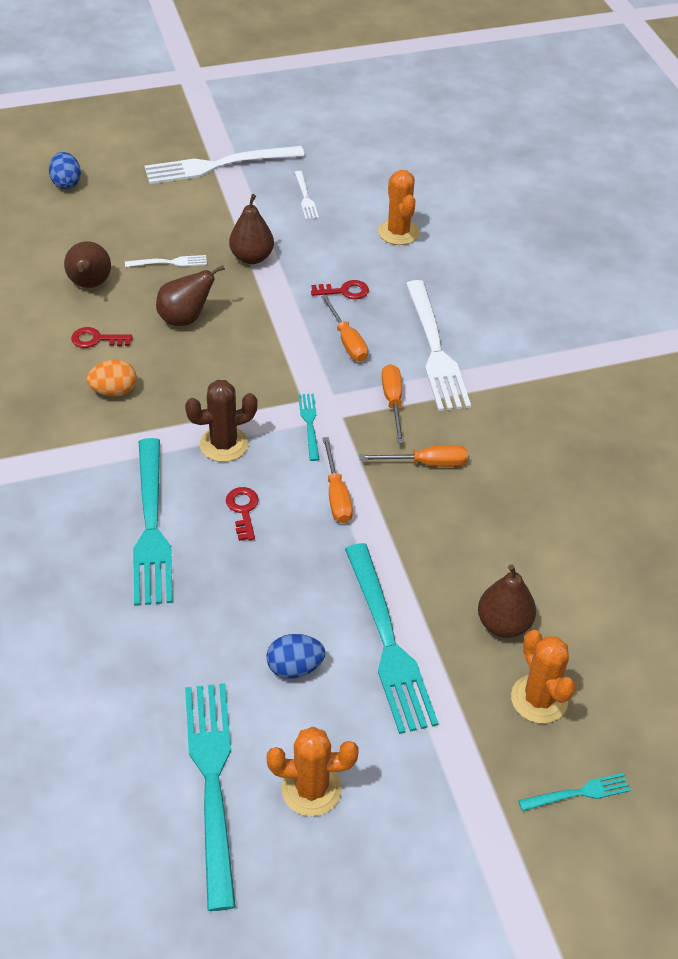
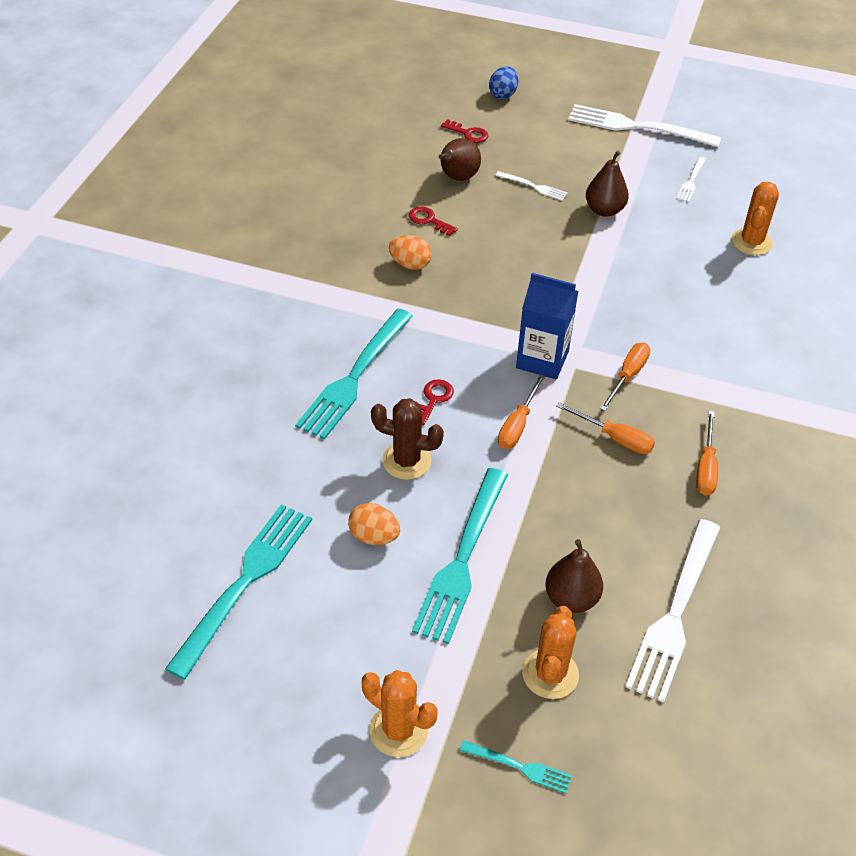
camera: 35 degrees right, 0 degrees up
brown pear [156,265,225,326] -> none
brown cactus [185,380,258,462] -> brown cactus moved to [371,398,444,480]
blue egg [267,634,325,679] -> orange egg [348,503,400,545]
orange cactus [267,727,358,816] -> orange cactus moved to [362,670,437,757]
turquoise fork [298,394,319,461] -> blue carton [516,273,578,379]
red key [311,280,369,299] -> red key moved to [441,119,488,143]
orange screwdriver [321,295,368,362] -> orange screwdriver moved to [696,411,718,495]
white fork [406,280,471,411] -> white fork moved to [625,519,720,703]

